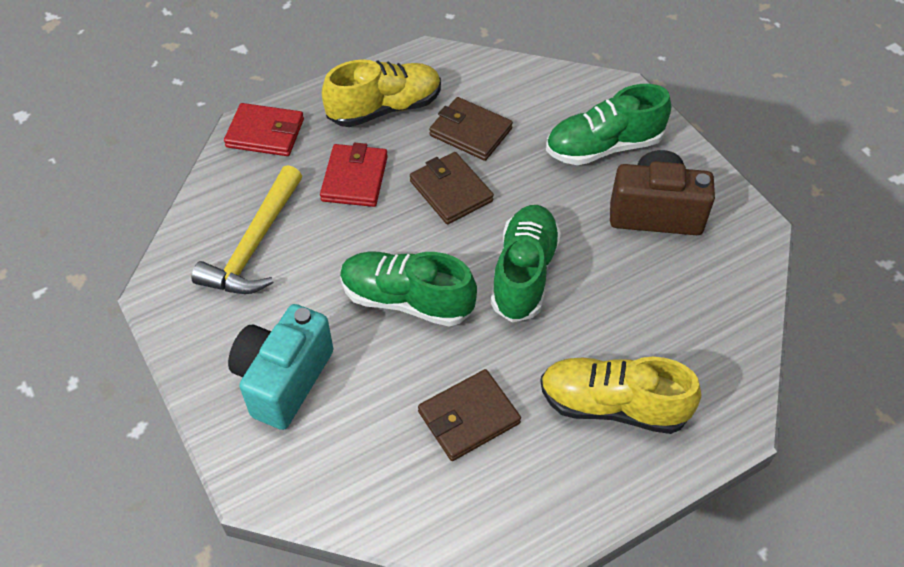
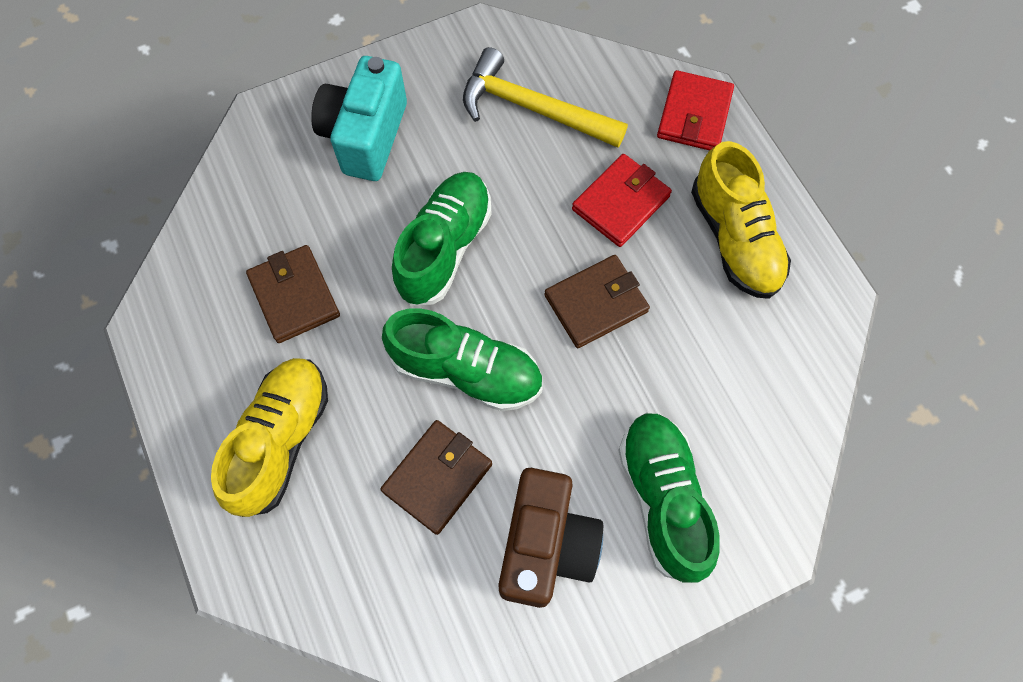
camera: 95 degrees right, 15 degrees up
turquoise camera [228,304,333,430] -> turquoise camera turned 105 degrees counterclockwise [311,56,407,181]
red wallet [320,143,388,207] -> red wallet turned 60 degrees counterclockwise [572,154,672,247]
brown wallet [429,97,513,161] -> brown wallet moved to [381,420,492,535]

